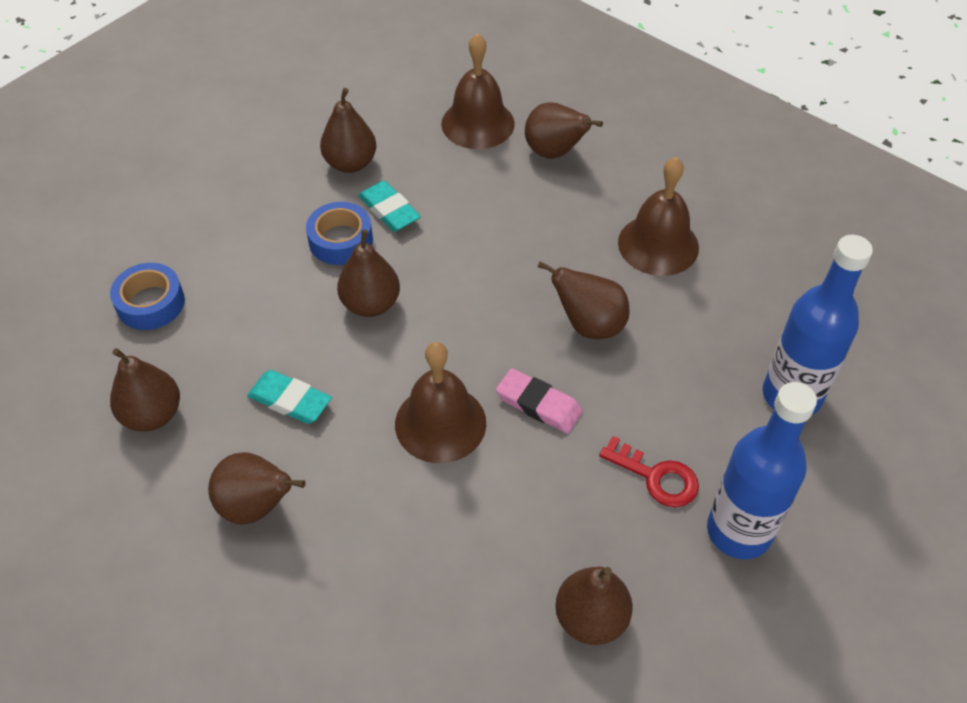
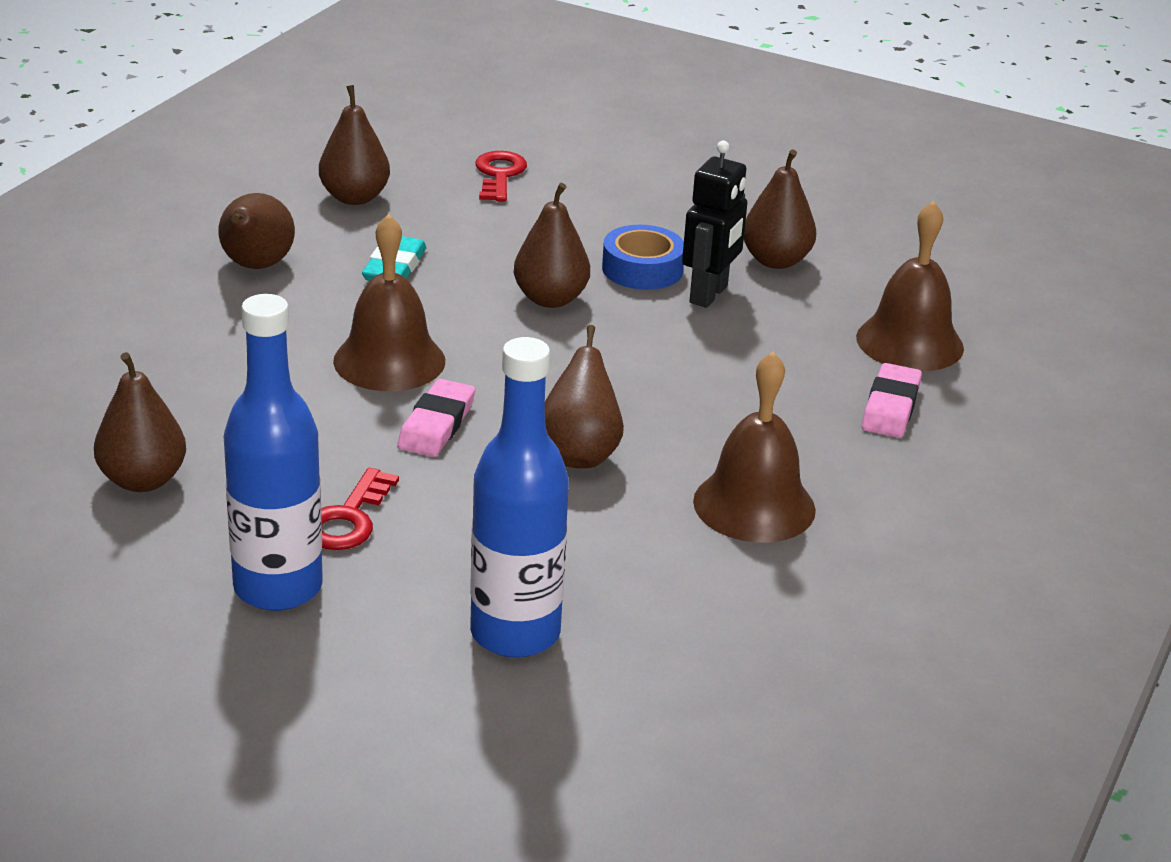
camera: 75 degrees right, 20 degrees down
blue tape [110,263,185,330] -> red key [475,151,527,202]
turquoise eraser [358,181,421,232] -> black robot [682,140,747,308]
brown pear [525,102,603,159] -> pink eraser [862,363,922,438]

